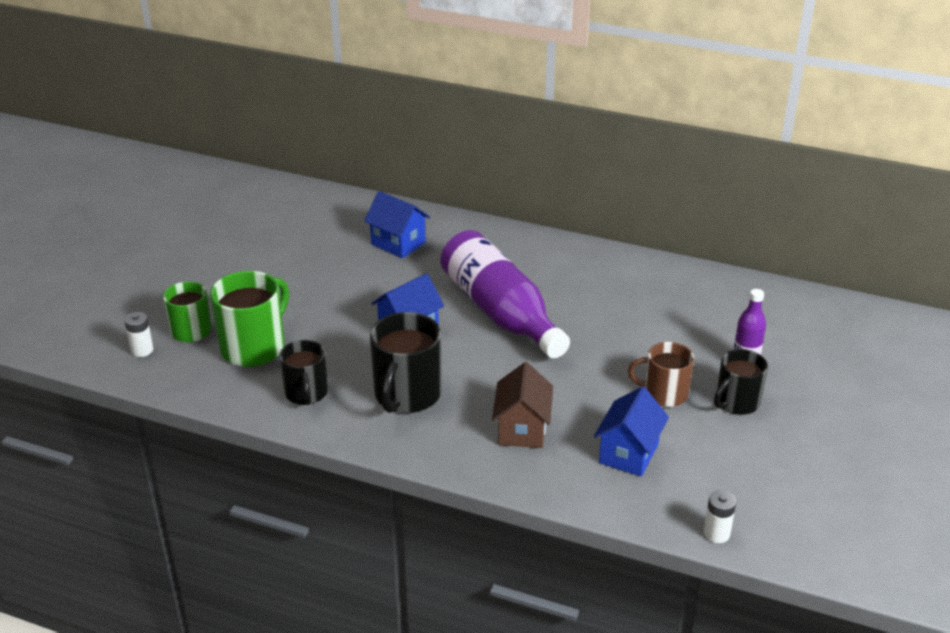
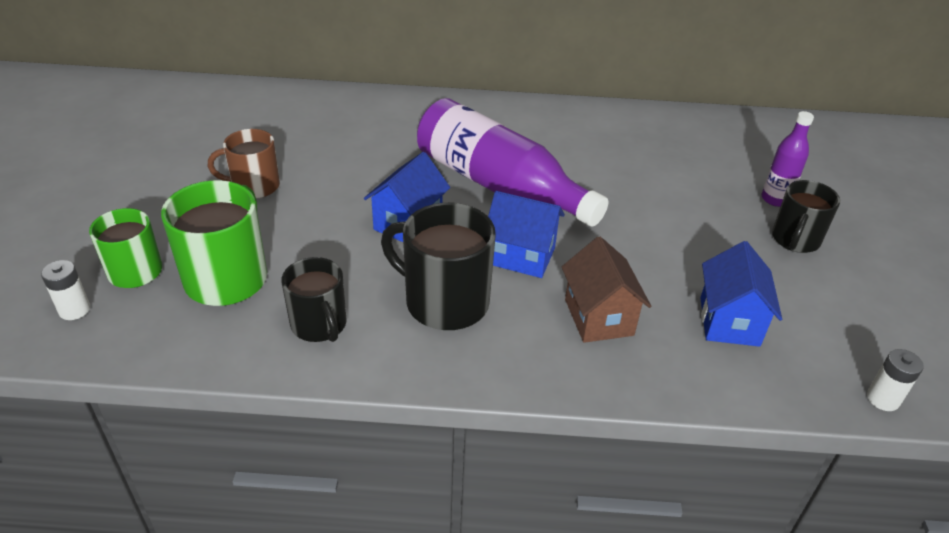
camera: 20 degrees left, 5 degrees up
blue house [364,191,430,258] -> blue house moved to [488,191,565,278]
black mug [370,312,441,413] -> black mug turned 120 degrees clockwise [381,203,496,330]
brown mug [628,342,694,407] -> brown mug moved to [208,129,280,199]

